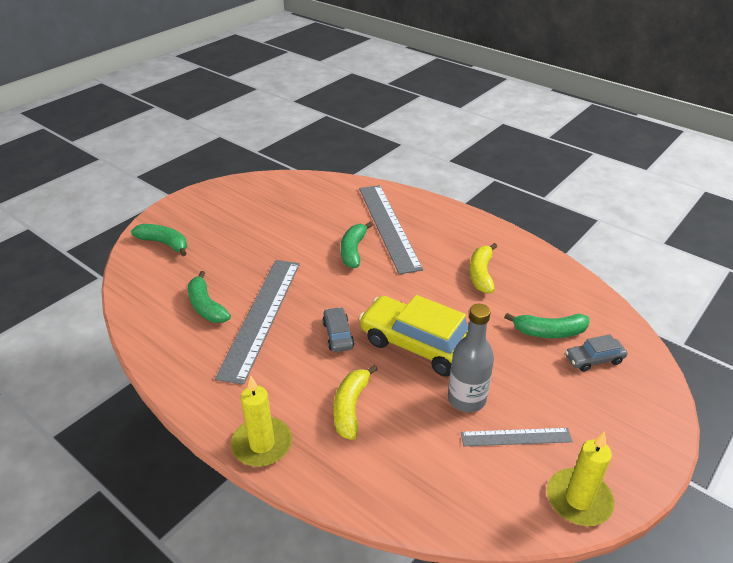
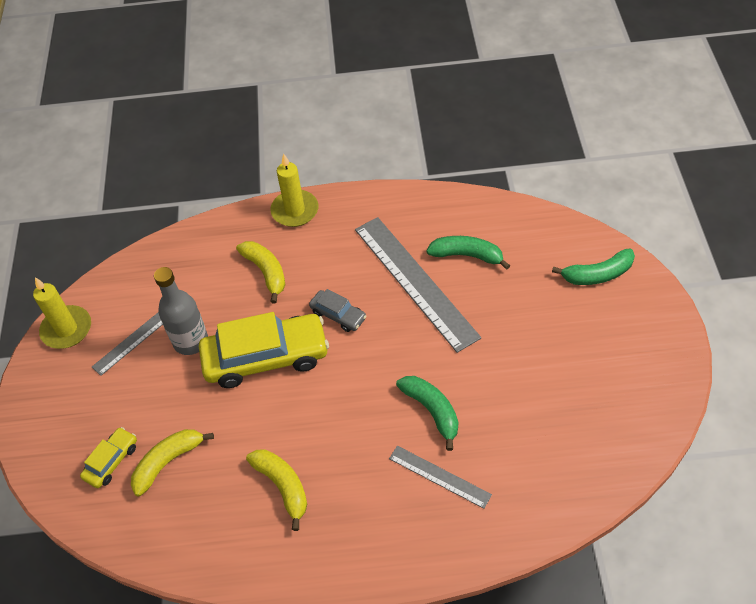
camera: 140 degrees right, 15 degrees up
grey ruler [359,185,423,274] -> grey ruler [389,446,492,509], size x0.51
green banana [504,313,589,338] -> yellow banana [131,429,214,496]
grey car [565,334,627,372] -> yellow car [80,427,137,488]

